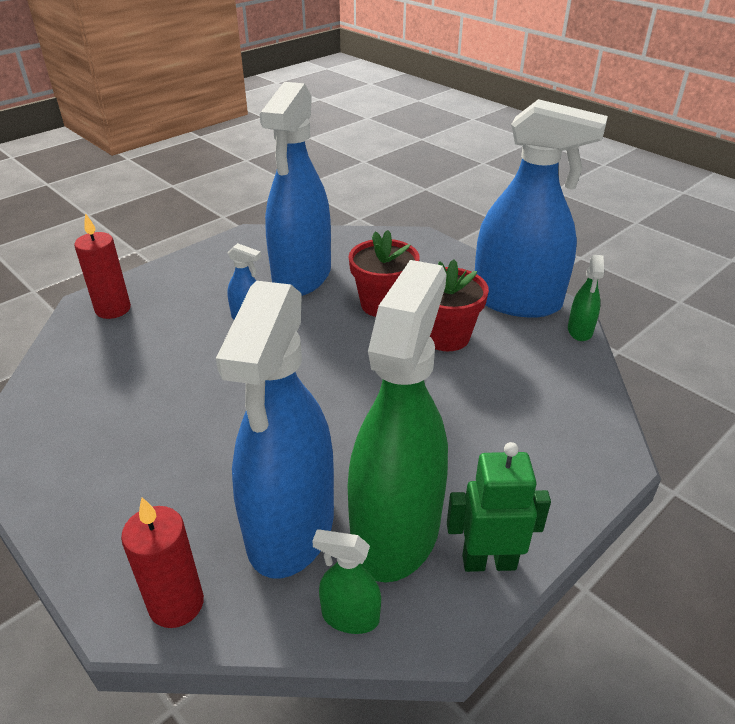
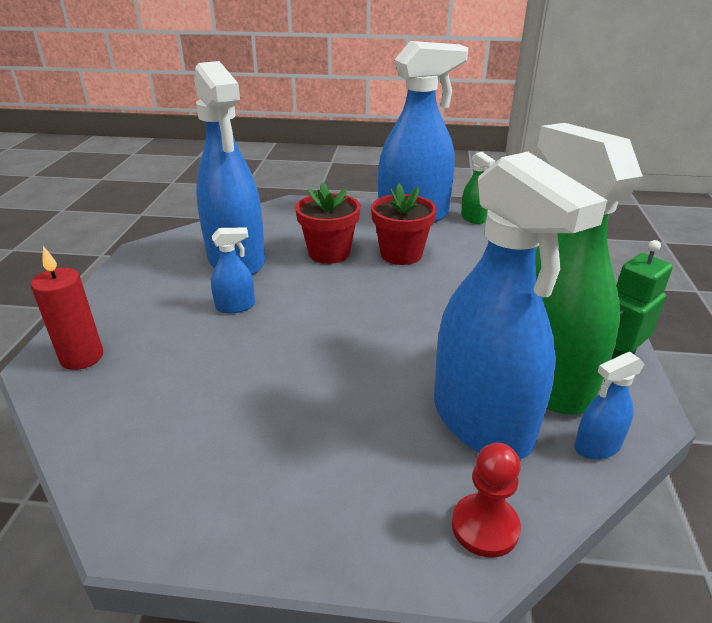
camera: 40 degrees left, 5 degrees down
red candle [121,497,204,628] -> red pawn [452,443,521,558]
green spray bottle [312,530,381,634] -> blue spray bottle [574,352,645,460]

